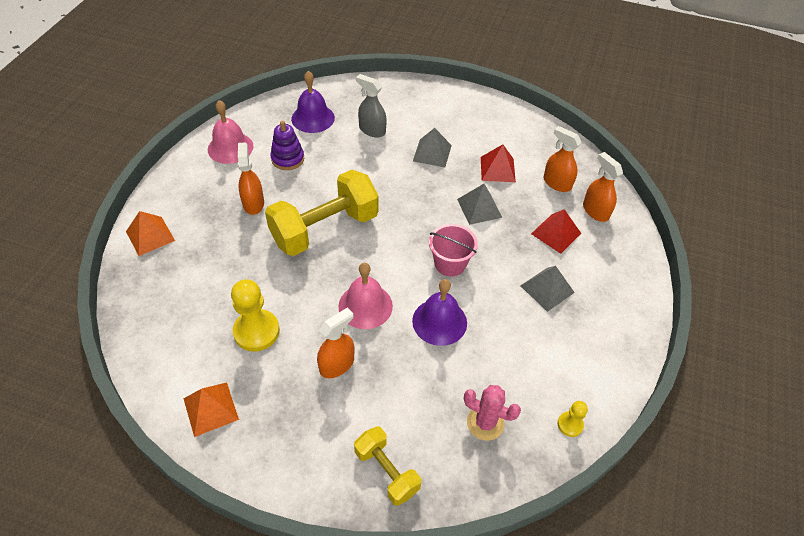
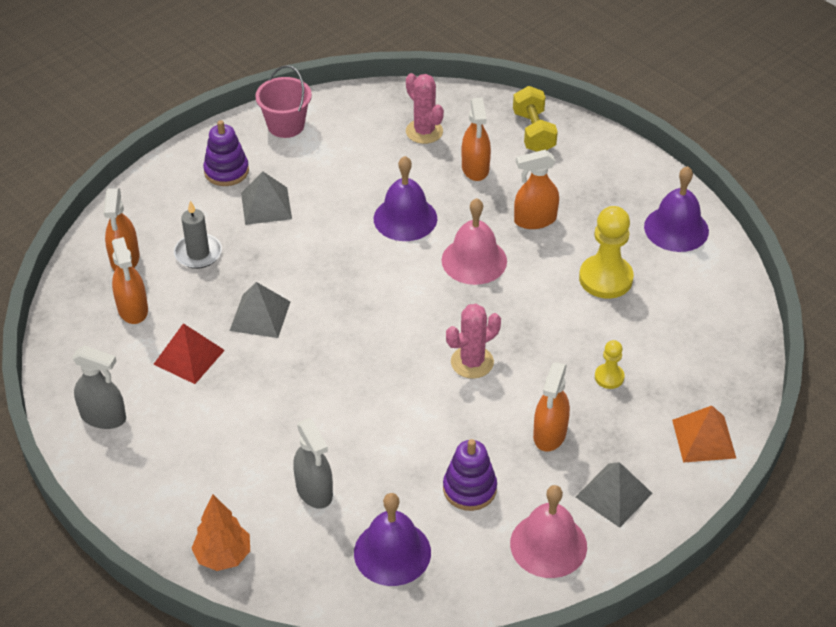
camera: 150 degrees left, 5 degrees down
orange pyramid [183,382,239,437] -> purple bell [644,166,709,252]
yellow dumbbell [265,170,379,256] -> pink cactus [446,304,501,379]
grey pyramid [413,128,452,167] -> grey pyramid moved to [576,462,653,528]
pink bucket [429,224,478,276] -> pink bucket moved to [255,65,312,138]
red pyramid [531,209,581,254] -> grey candle [174,201,222,269]
yellow pawn [558,401,588,437] -> yellow pawn moved to [595,340,625,389]
none -> grey spray bottle [72,345,126,429]
none -> orange tree [191,494,250,571]
none -> purple stacking toy [203,120,249,186]
none -> orange spray bottle [462,97,491,181]

